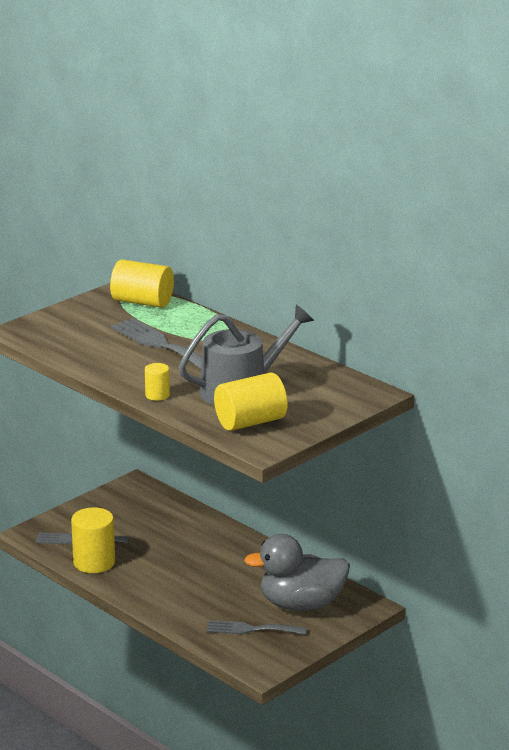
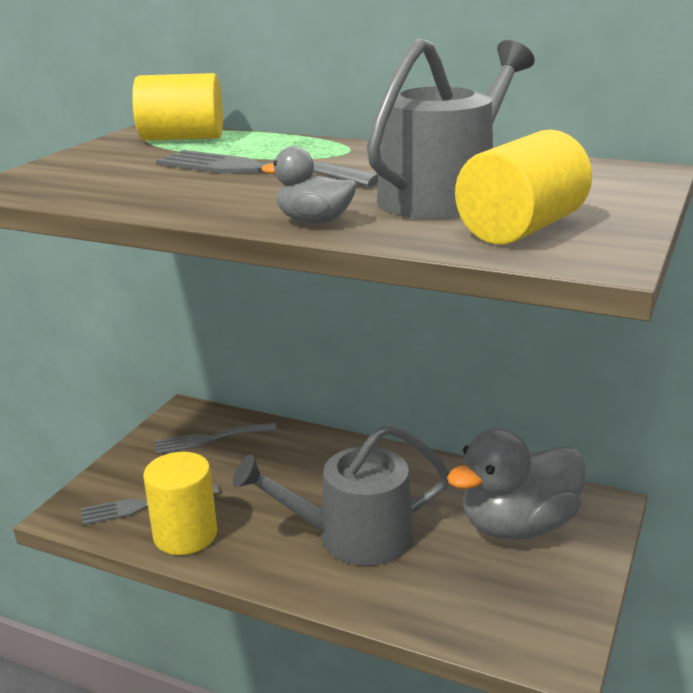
camera: 20 degrees left, 0 degrees up
yellow cylinder [145,363,170,401] -> grey duck [261,146,357,224]
grey fork [207,620,307,635] -> grey fork moved to [155,423,277,455]
none -> grey watering can [233,424,449,566]

